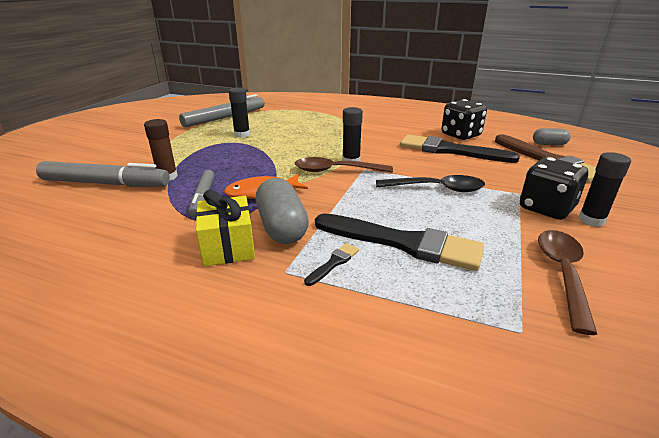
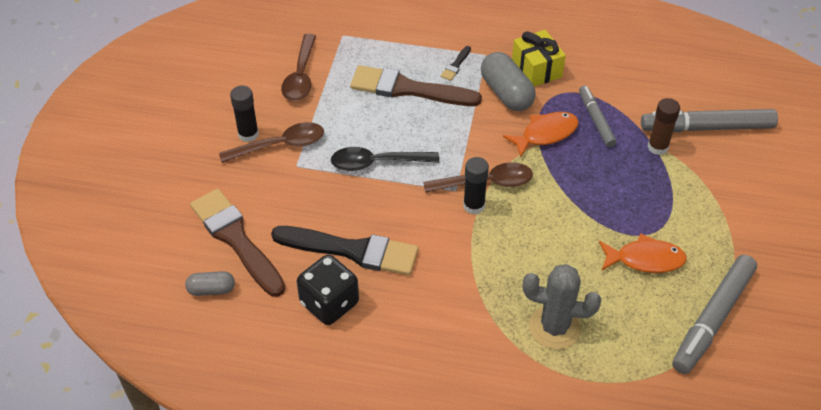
camera: 170 degrees right, 20 degrees up
black glue stick [229,87,250,138] -> orange fish [599,234,687,273]
black brush [315,213,484,271] -> brown brush [350,65,482,106]
black dice [520,157,588,220] -> brown spoon [219,122,324,163]
none -> grey cactus [523,264,601,349]

